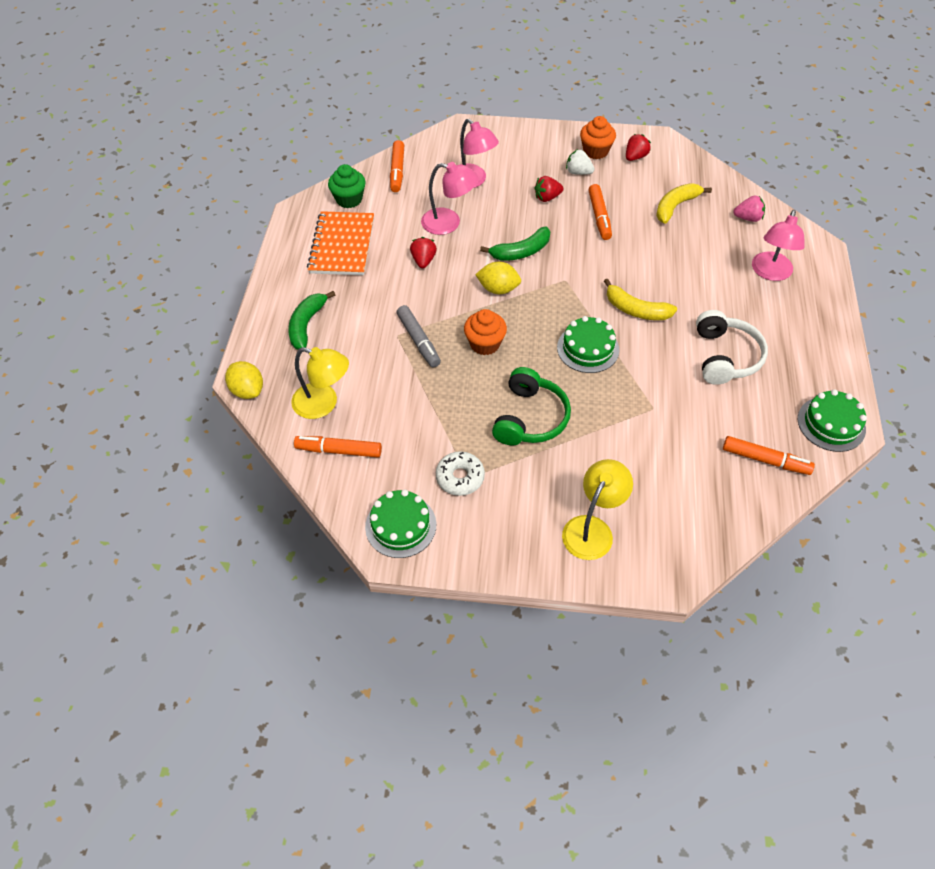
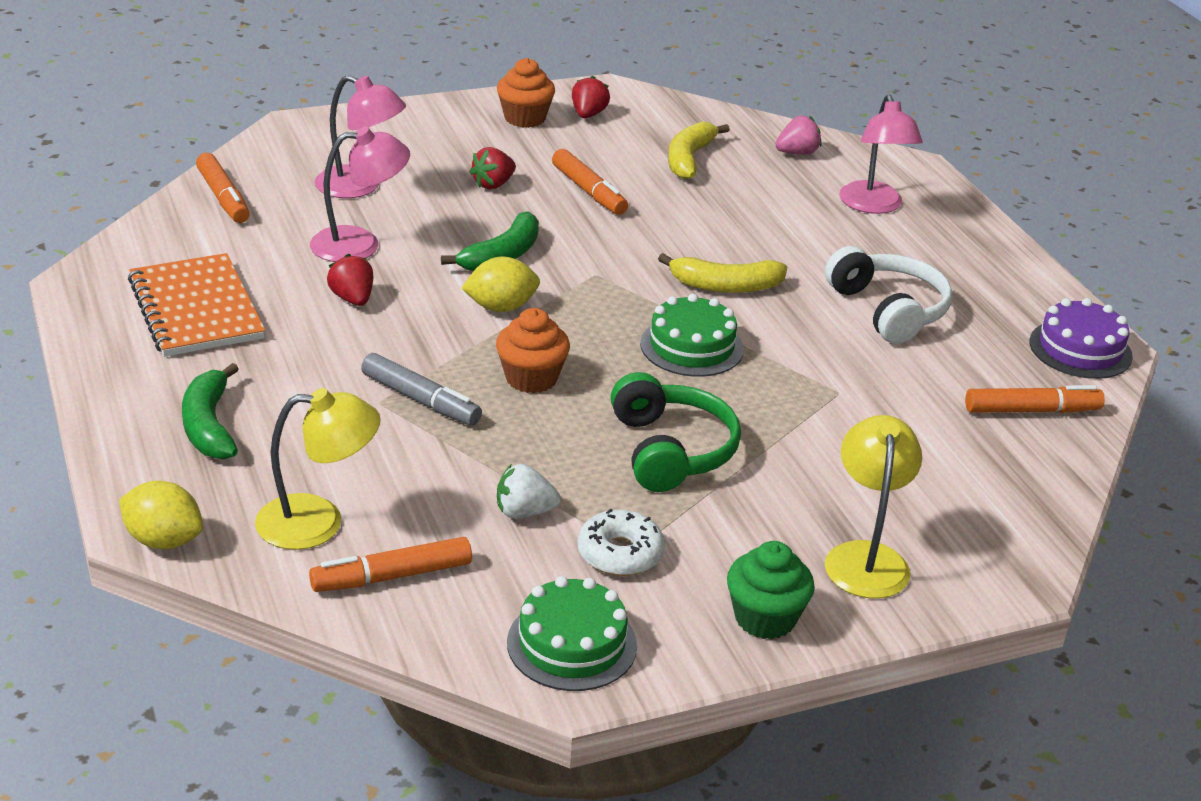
camera: 30 degrees left, 20 degrees down
green cupcake [328,164,366,208] -> green cupcake moved to [727,541,815,639]
white strawberry [566,149,595,175] -> white strawberry moved to [497,464,561,518]
green cake [798,389,867,452] -> purple cake [1029,298,1133,379]

